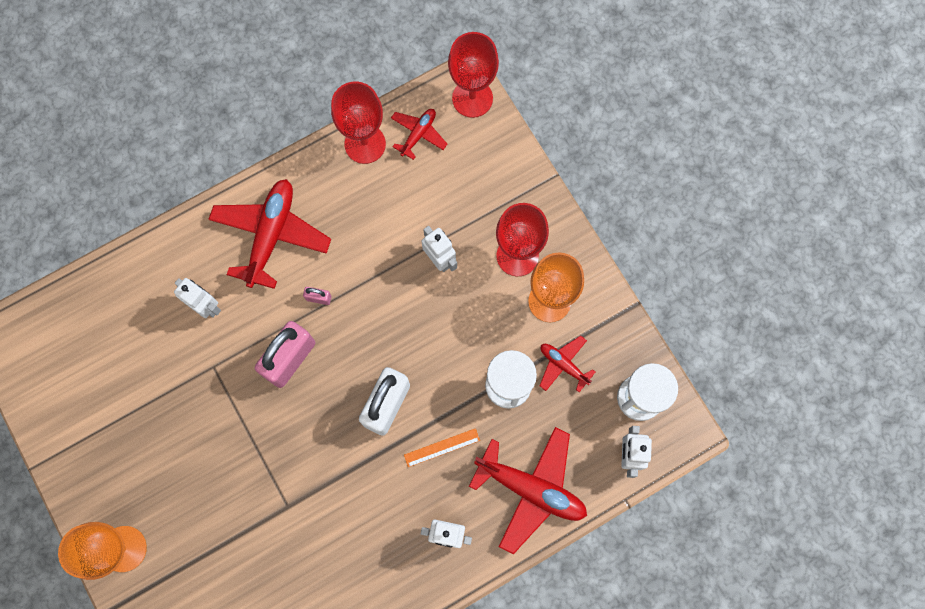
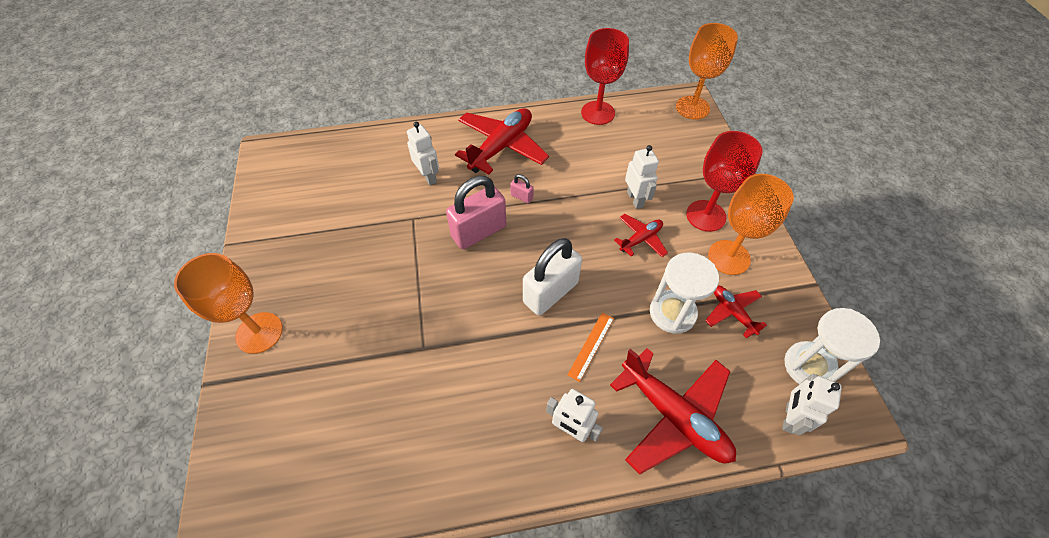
camera: 20 degrees right, 20 degrees down
red plane [391,109,447,160] -> red plane moved to [614,214,668,257]
orange ruler [404,428,480,467] -> orange ruler turned 60 degrees counterclockwise [567,312,614,382]
red goblet [448,32,499,118] -> orange goblet [676,23,738,119]

